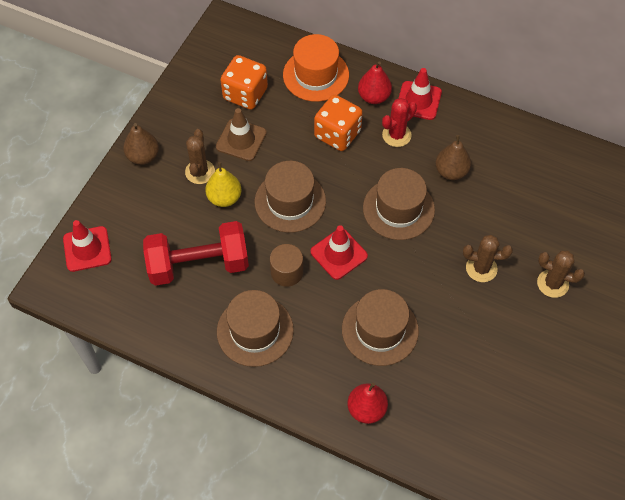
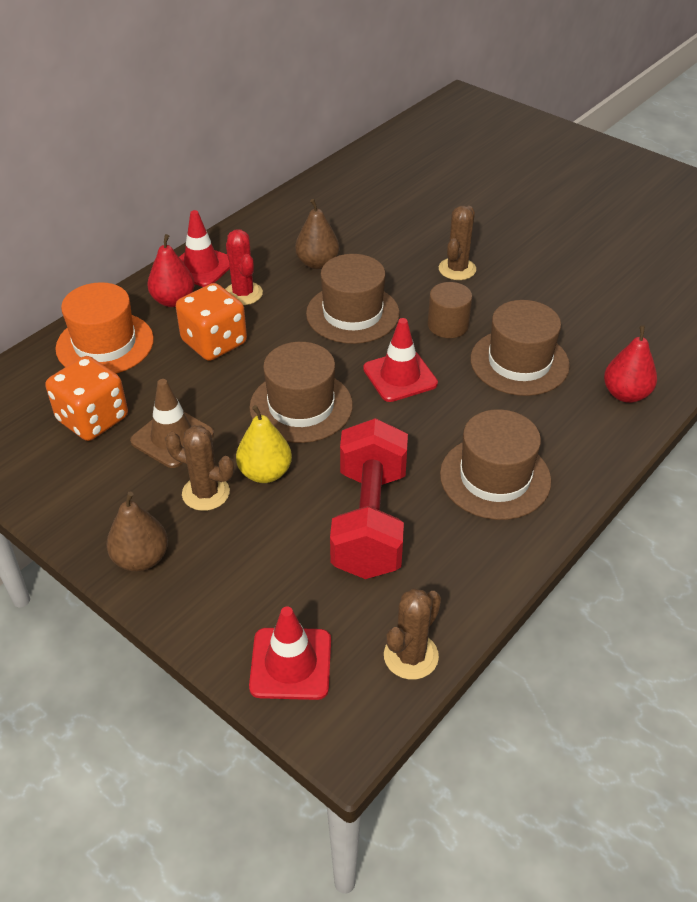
camera: 75 degrees left, 15 degrees down
brown cylinder [270,244,303,287] -> brown cylinder moved to [428,282,472,338]
brown cactus [537,251,585,298] -> brown cactus moved to [384,588,441,680]

